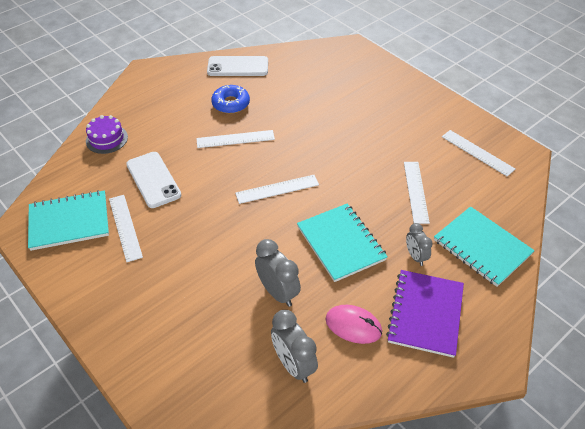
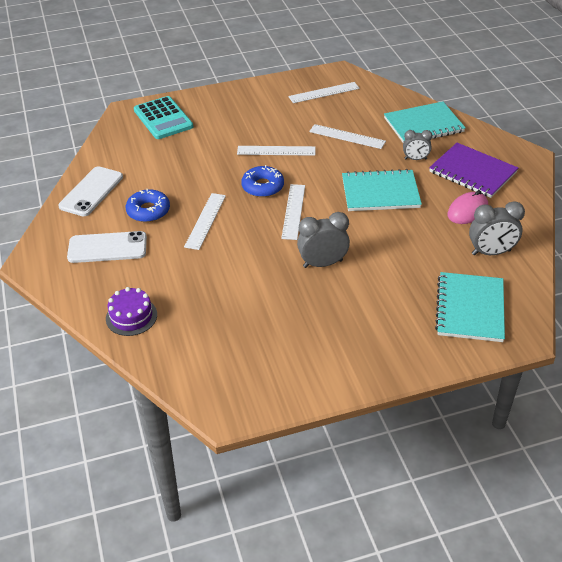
camera: 65 degrees left, 5 degrees down
turquoise notebook [28,190,109,251] -> turquoise notebook moved to [435,272,505,342]
white ruler [109,195,143,262] -> white ruler moved to [237,146,316,156]
white phone [126,152,181,208] -> white phone moved to [67,231,147,263]
grey clock [255,239,301,307] -> grey clock moved to [297,212,350,268]
none -> turquoise calculator [134,96,193,139]
none -> blue donut [241,165,284,197]

